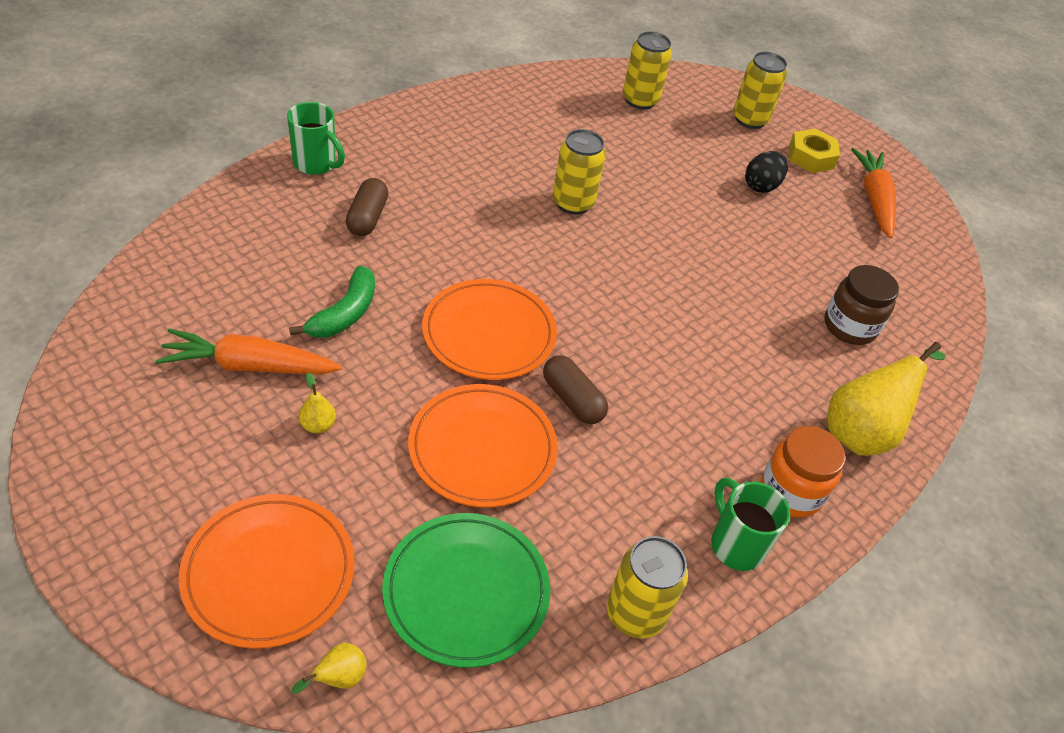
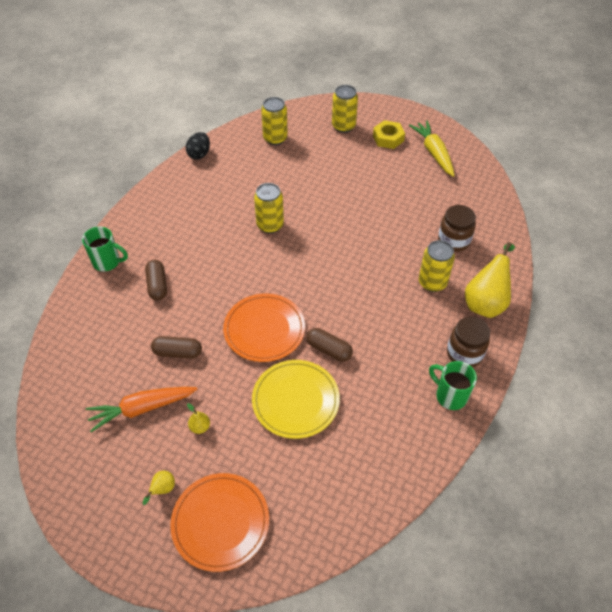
camera: 15 degrees left, 5 degrees up
green banana [289,265,375,338] -> brown capsule [151,336,202,359]
yellow pear [292,643,366,694] -> yellow pear moved to [143,471,175,505]
green plate [382,513,551,668] -> none
orange plate [408,384,558,507] -> yellow plate [252,360,340,439]
yellow can [607,536,688,639] -> yellow can moved to [419,240,455,292]
black egg [745,151,788,193] -> black egg moved to [186,132,210,160]
orange jar [761,426,845,518] -> brown jar [447,317,490,367]
orange carrot [851,148,896,238] -> yellow carrot [409,120,455,177]

